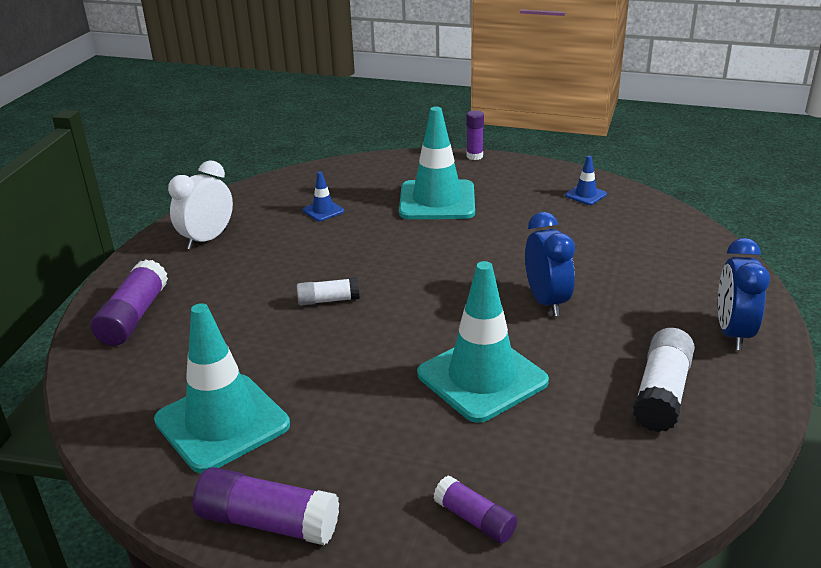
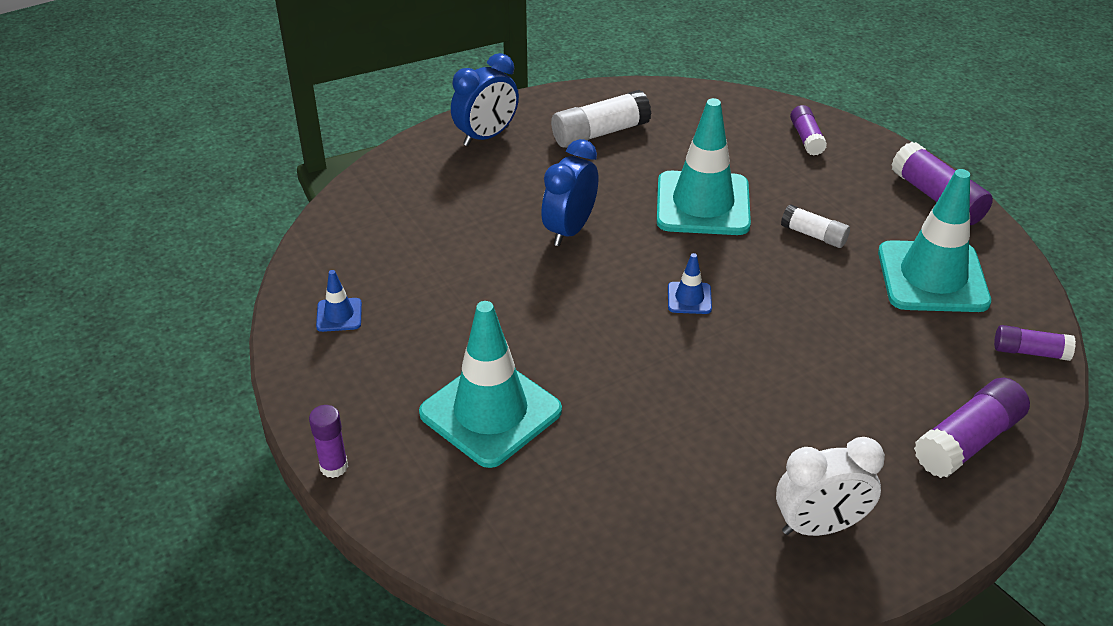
camera: 140 degrees left, 10 degrees up
white glue stick [296,278,360,306] -> white glue stick moved to [781,204,850,248]
blue traffic cone [303,171,344,221] -> blue traffic cone moved to [668,253,712,314]
none -> purple glue stick [994,325,1076,361]

